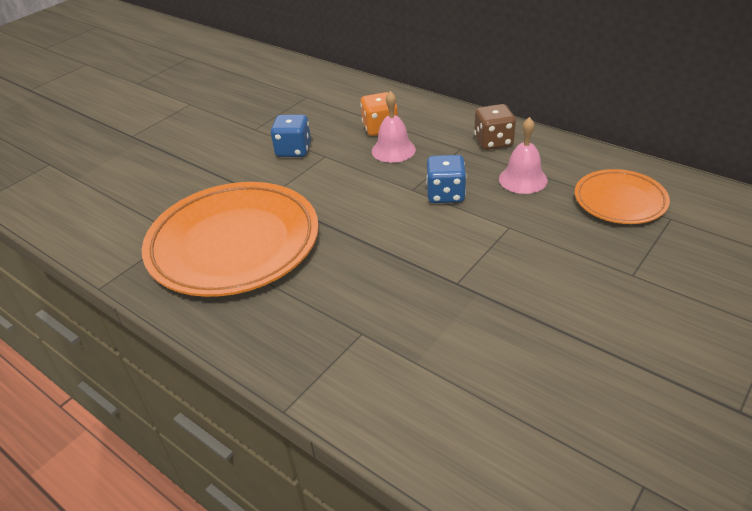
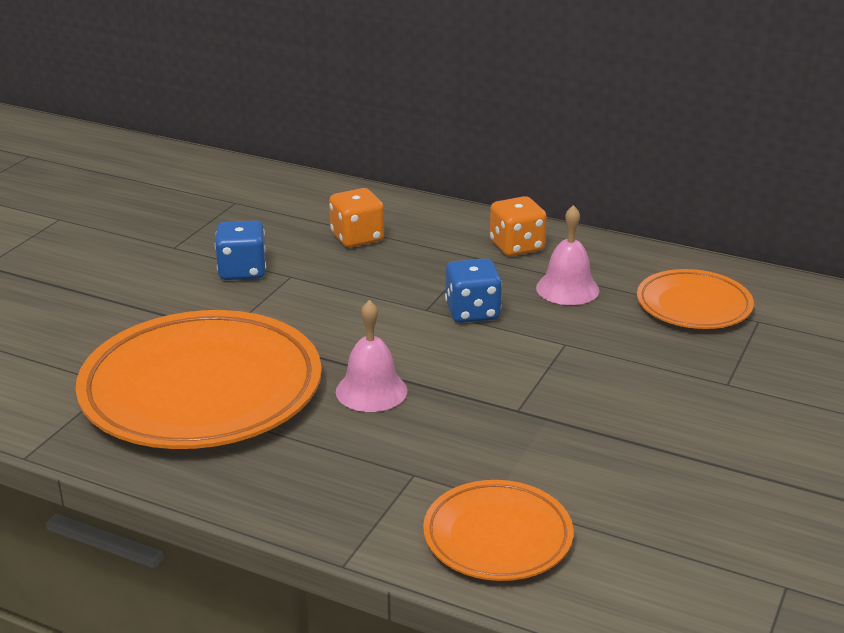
camera: 15 degrees left, 10 degrees down
pink bell [372,91,416,163] -> pink bell moved to [336,300,407,412]
brown dice [474,104,516,150] -> orange dice [490,196,547,256]
none -> orange plate [423,480,574,581]

